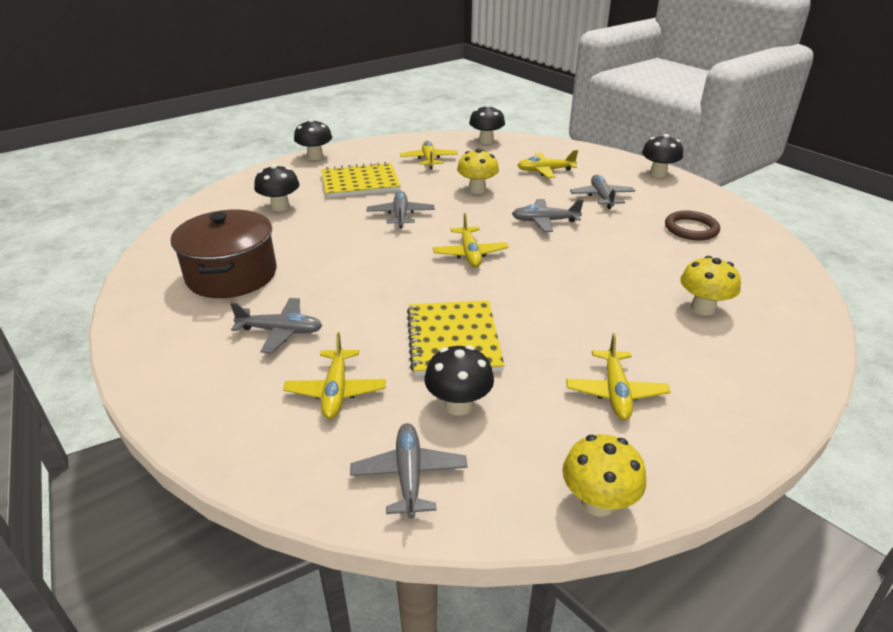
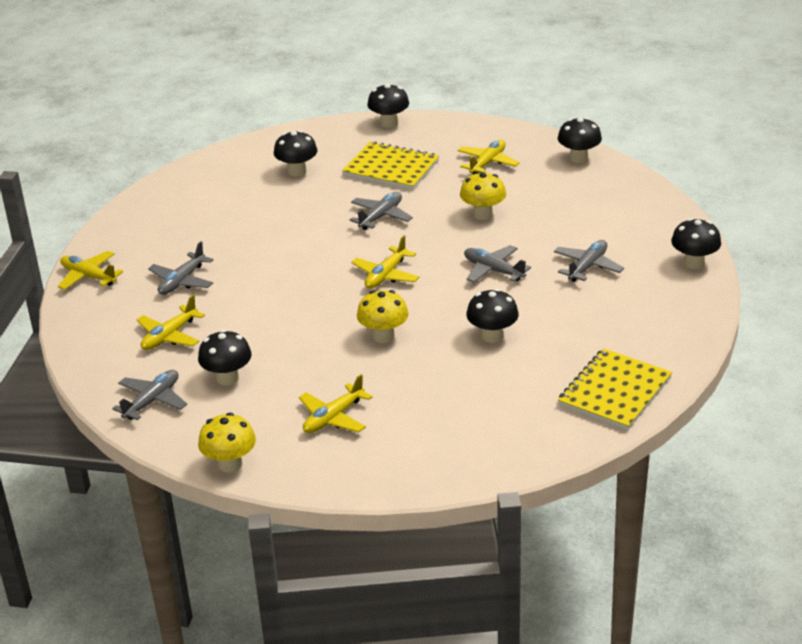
camera: 40 degrees right, 0 degrees up
brown pot [171,210,276,298] -> none
grey plane [230,298,322,353] -> grey plane turned 75 degrees clockwise [148,241,214,295]
yellow notebook [407,300,505,376] -> yellow notebook moved to [558,348,672,431]
yellow plane [517,150,578,178] -> yellow plane moved to [58,251,123,290]
brown ring [665,211,720,241] -> none
yellow mushroom [680,256,741,315] -> yellow mushroom moved to [357,290,409,343]
none -> black mushroom [466,289,519,343]

